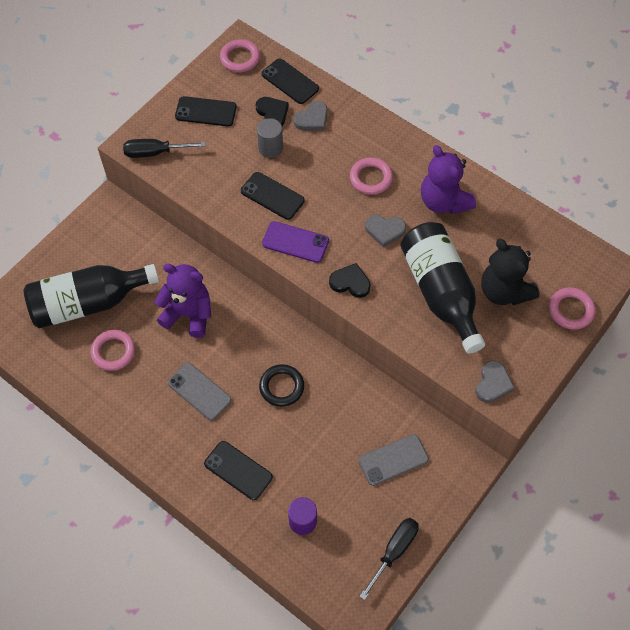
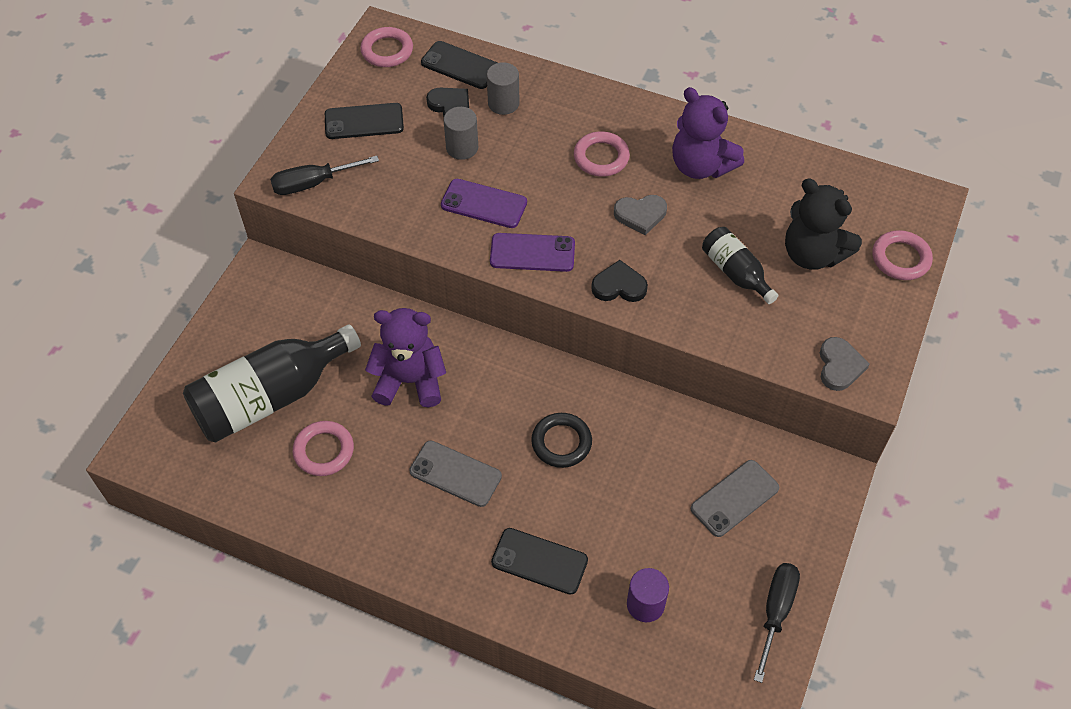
camera: 15 degrees left, 5 degrees down
black phone [241,172,305,220] -> purple phone [441,179,527,228]
grey heart [294,101,328,130] -> grey cylinder [487,62,519,115]
black bottle [400,222,485,354] -> black bottle [702,227,778,304], size x0.52

